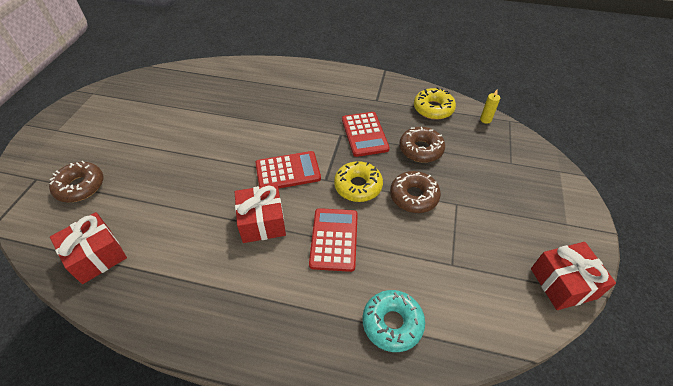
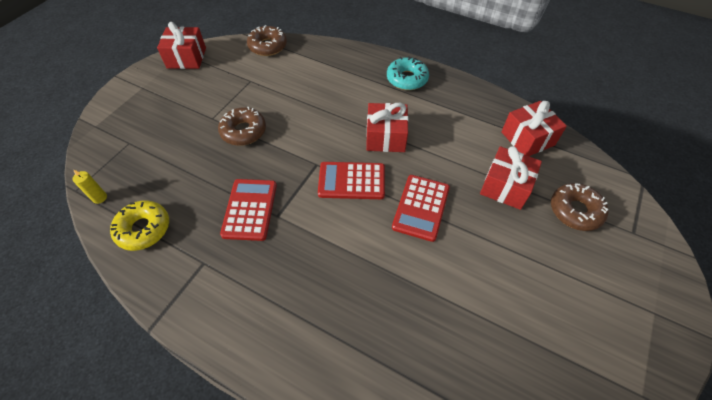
camera: 165 degrees left, 5 degrees up
red calculator [309,208,358,272] -> red calculator moved to [392,175,450,242]
yellow donut [334,161,383,202] -> none
turquoise donut [363,290,425,352] -> turquoise donut moved to [387,56,429,90]
brown donut [399,127,445,163] -> brown donut moved to [247,25,287,56]
none -> red gift [480,146,542,210]

